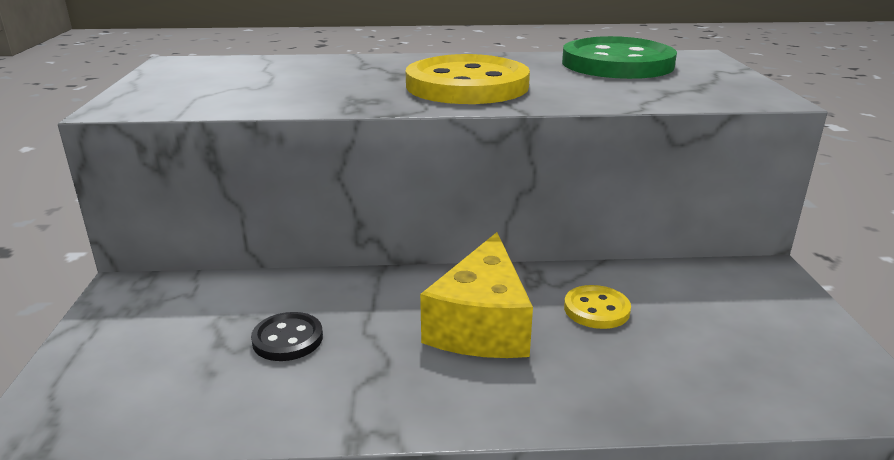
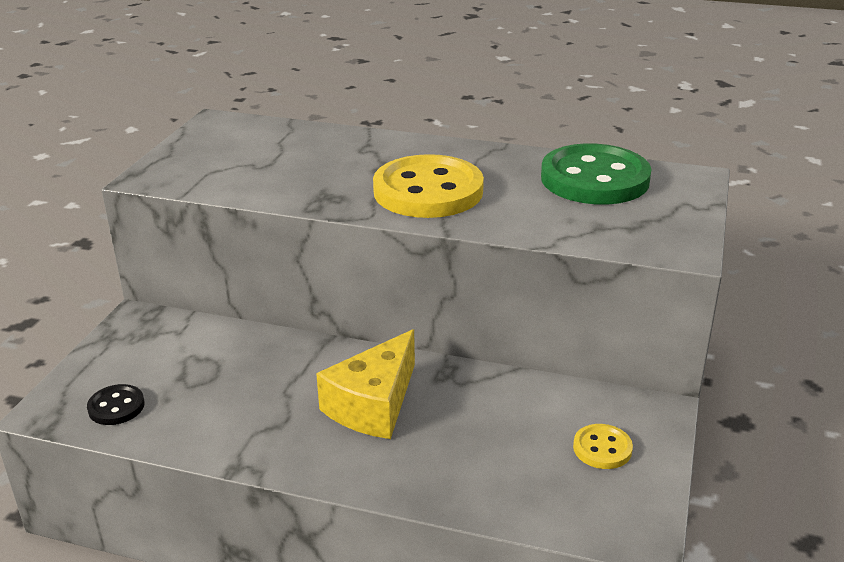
camera: 20 degrees right, 5 degrees up
black button [251,312,323,361] -> black button moved to [87,384,144,425]
yellow button [564,285,631,329] -> yellow button moved to [573,424,633,469]

